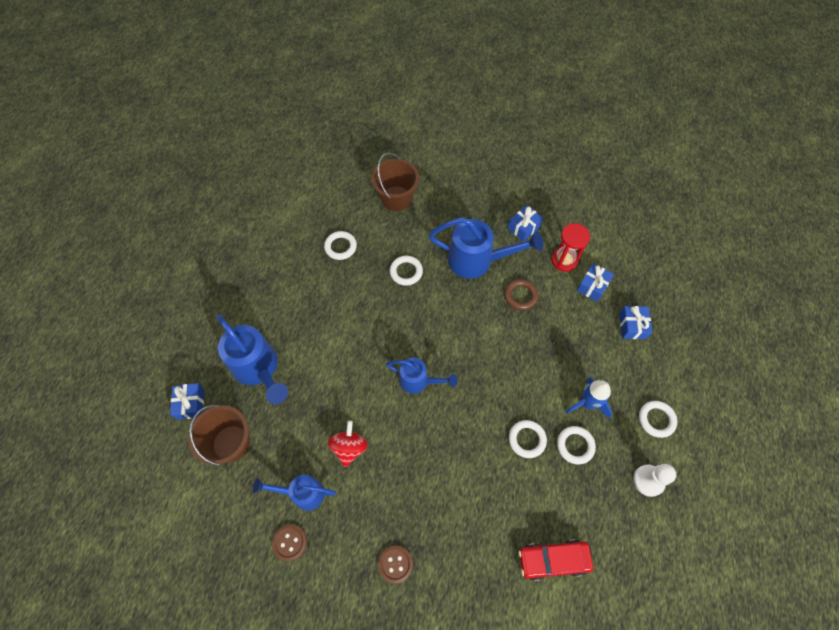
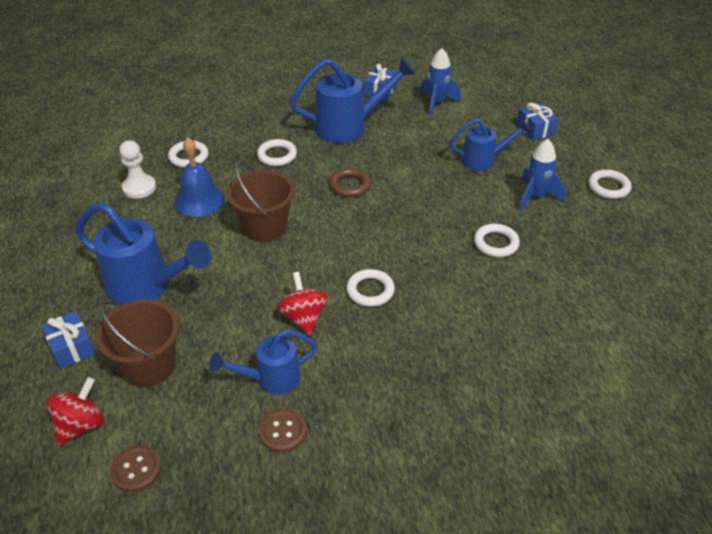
camera: 25 degrees left, 20 degrees down
brown bucket [371,153,419,211] -> brown bucket moved to [227,162,295,242]
brown button [378,546,413,583] -> brown button moved to [110,445,162,492]
blue watering can [386,358,457,394] -> blue watering can moved to [449,118,531,170]
brown ring [504,279,538,310] -> brown ring moved to [329,168,371,197]
red car [519,539,593,581] -> none
red hourglass [551,223,590,272] -> blue rocket [420,48,461,116]
white ring [557,426,596,465] -> white ring moved to [346,269,395,307]
blue gift [577,263,614,302] -> none
white pawn [633,464,676,497] -> white pawn moved to [119,140,156,199]
none -> red spinning top [47,377,104,445]
none -> blue bell [175,138,225,217]

